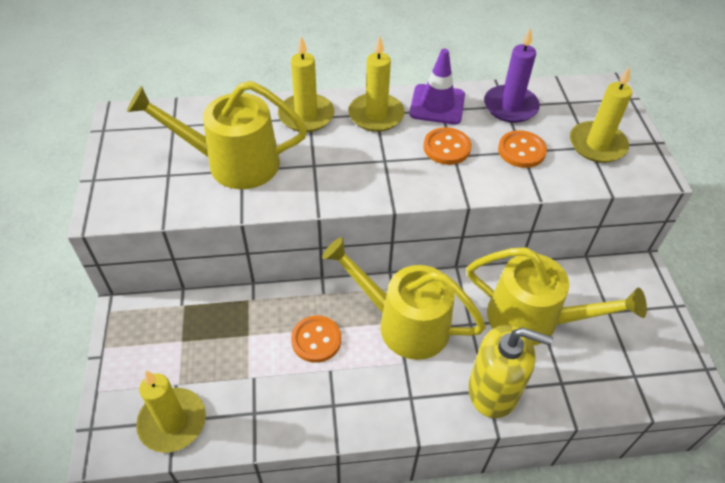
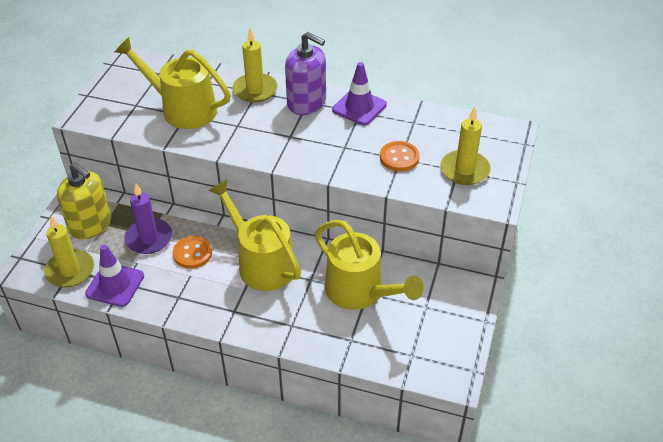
camera: 25 degrees right, 5 degrees down
yellow candle [348,36,405,132] -> purple soap dispenser [285,32,326,115]
orange button [423,127,471,165] -> none
yellow soap dispenser [468,325,553,418] -> yellow soap dispenser moved to [57,162,111,240]
purple candle [484,28,540,123] -> purple candle moved to [124,184,172,254]
none -> purple traffic cone [85,245,144,307]

